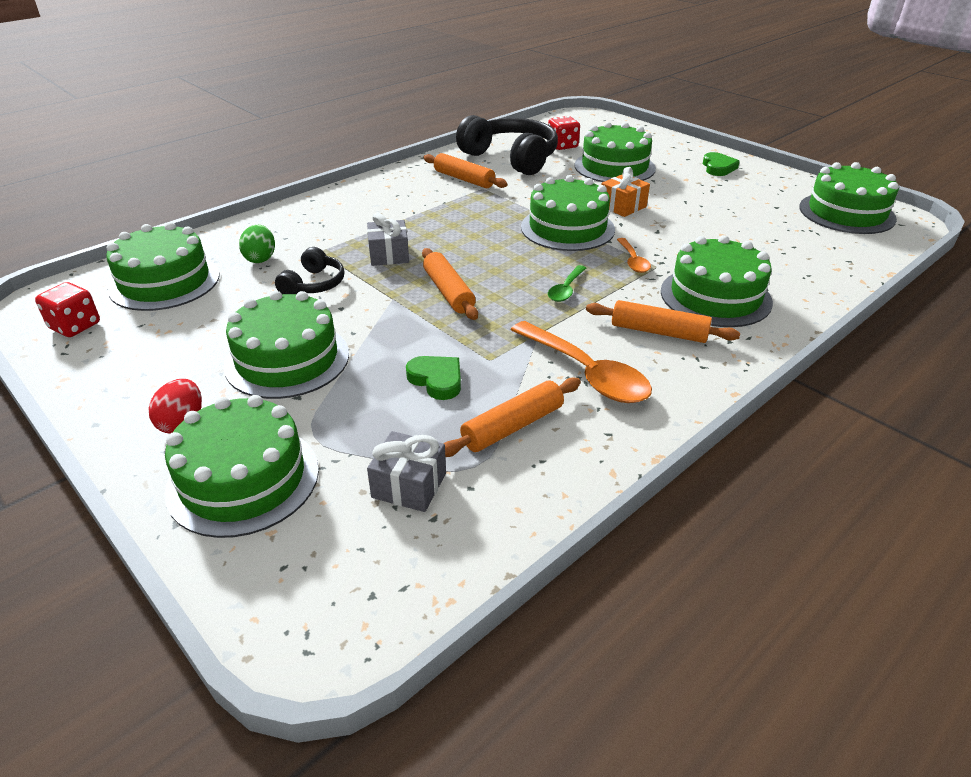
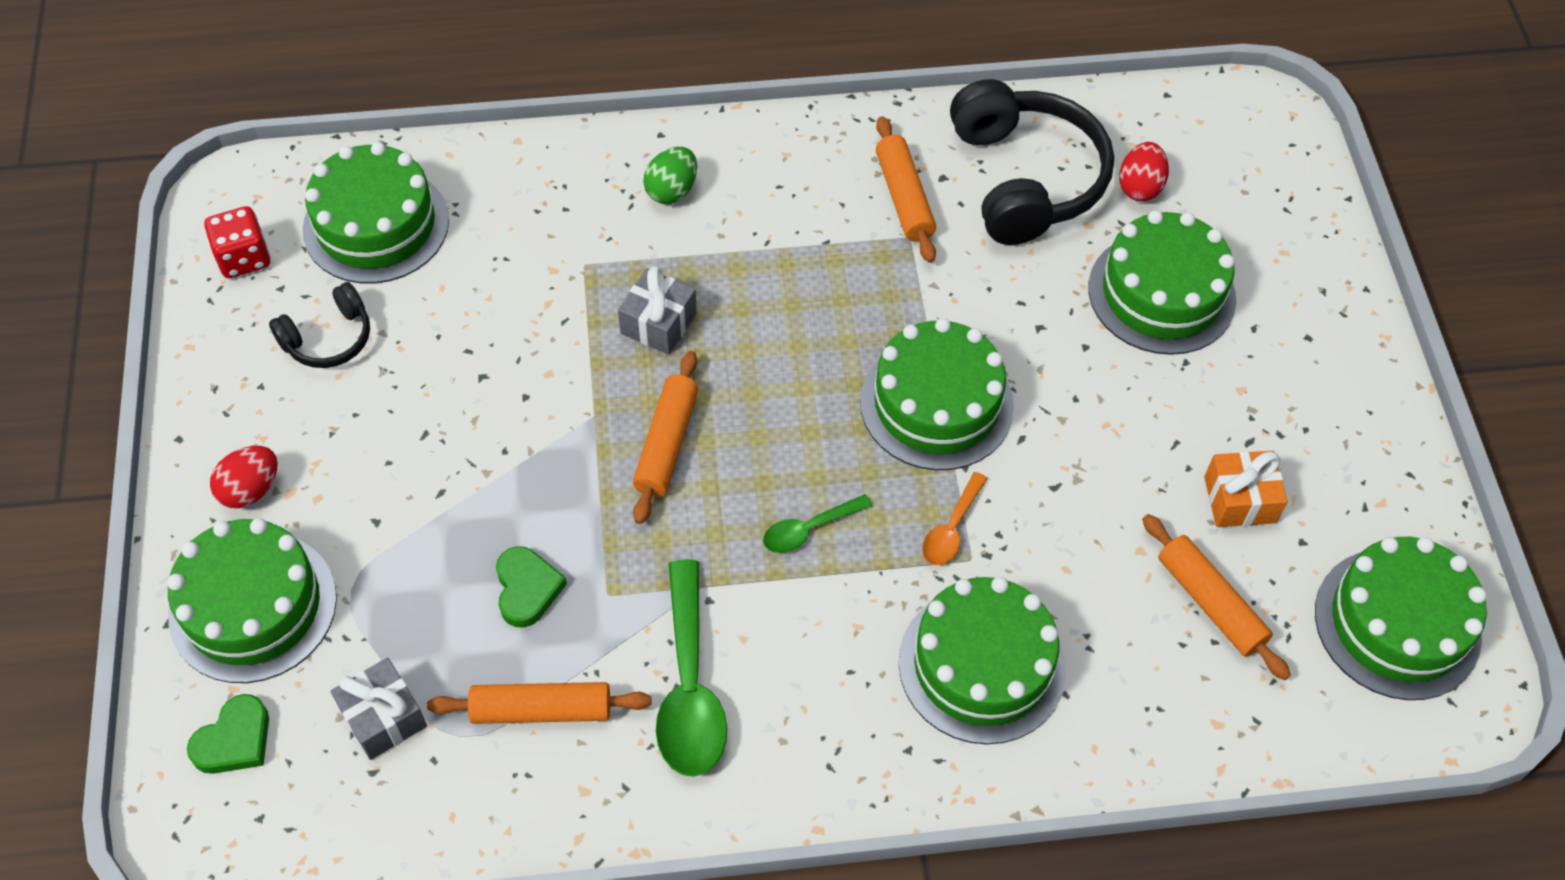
camera: 35 degrees right, 20 degrees up
green cake [224,291,349,399] -> none
green egg [239,225,275,263] -> green egg moved to [643,147,697,204]
black headphones [275,247,344,294] -> black headphones moved to [269,282,370,368]
orange spoon [511,321,652,403] -> green spoon [656,559,727,777]
red dice [548,116,580,150] -> red egg [1119,142,1169,201]
orange rolling pin [586,300,740,343] -> orange rolling pin moved to [1142,514,1291,680]
orange gift [601,167,650,217] -> orange gift moved to [1204,451,1288,527]
green heart [703,152,740,176] -> green heart moved to [187,694,269,774]

